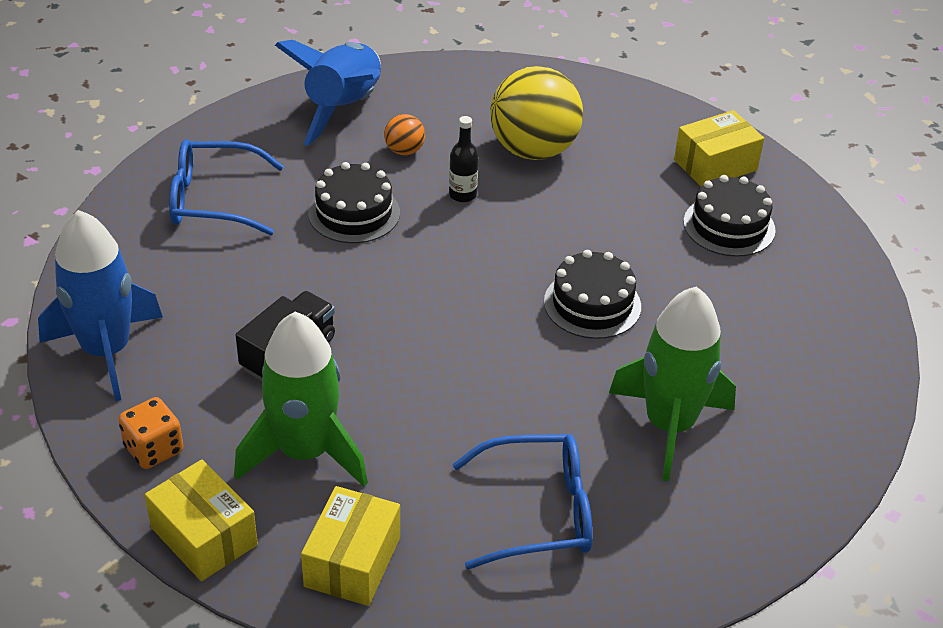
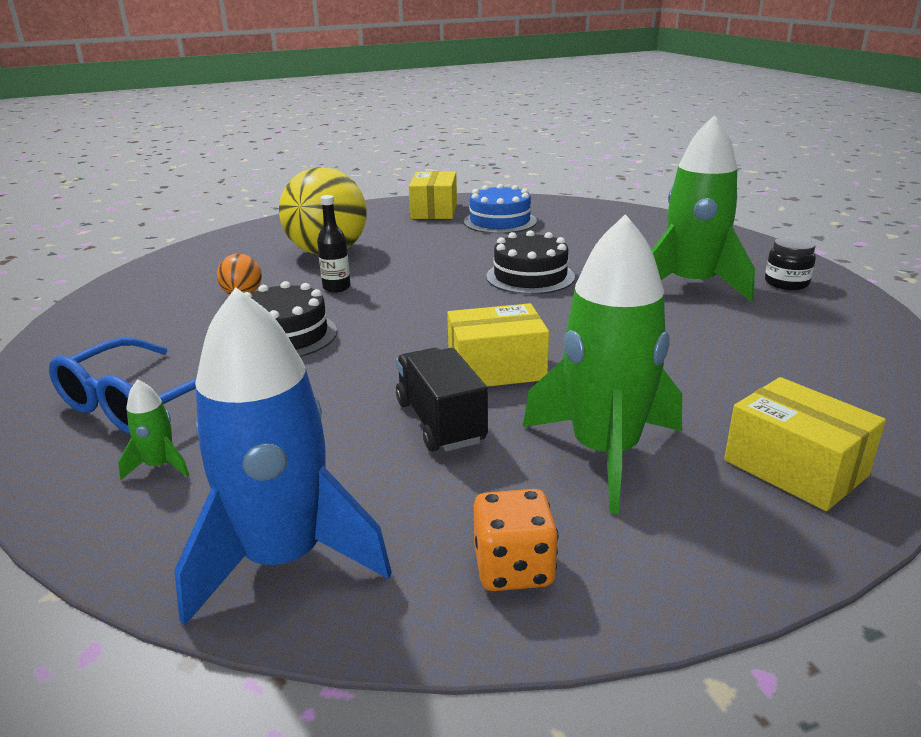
camera: 55 degrees left, 15 degrees down
yellow box [145,460,258,581] -> yellow box moved to [447,303,549,387]
blue rocket [275,40,381,146] -> none
blue glasses [452,434,593,569] -> none
black cake [684,175,776,257] -> blue cake [464,184,537,234]
none -> green rocket [118,379,189,480]
none -> black jar [765,237,816,290]

